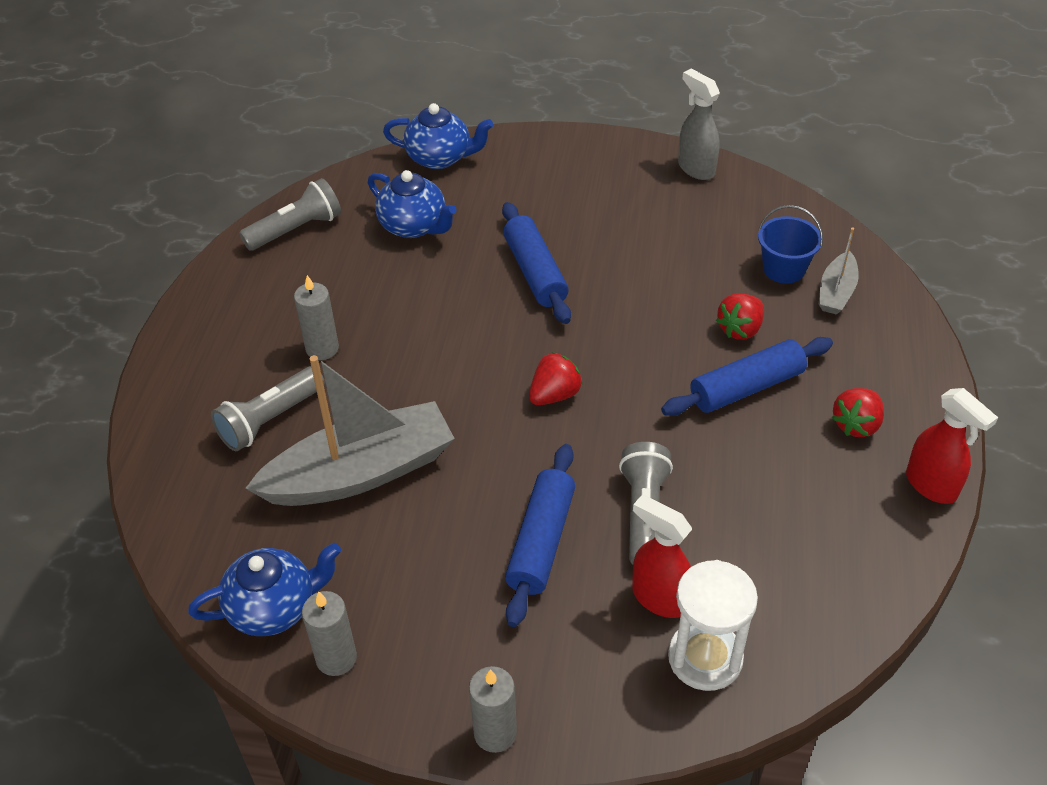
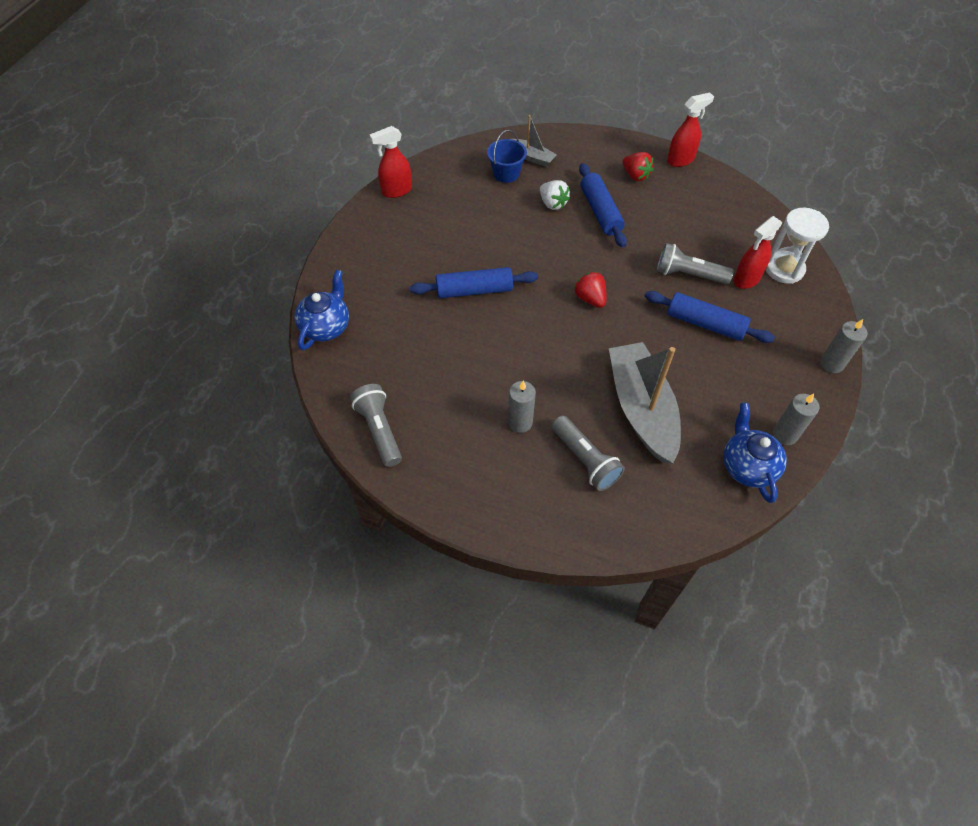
camera: 80 degrees left, 10 degrees up
blue teapot [368,170,457,238] -> none
grey spray bottle [678,69,720,180] -> red spray bottle [370,126,412,198]
red strawberry [716,294,764,340] -> white strawberry [540,180,570,210]

